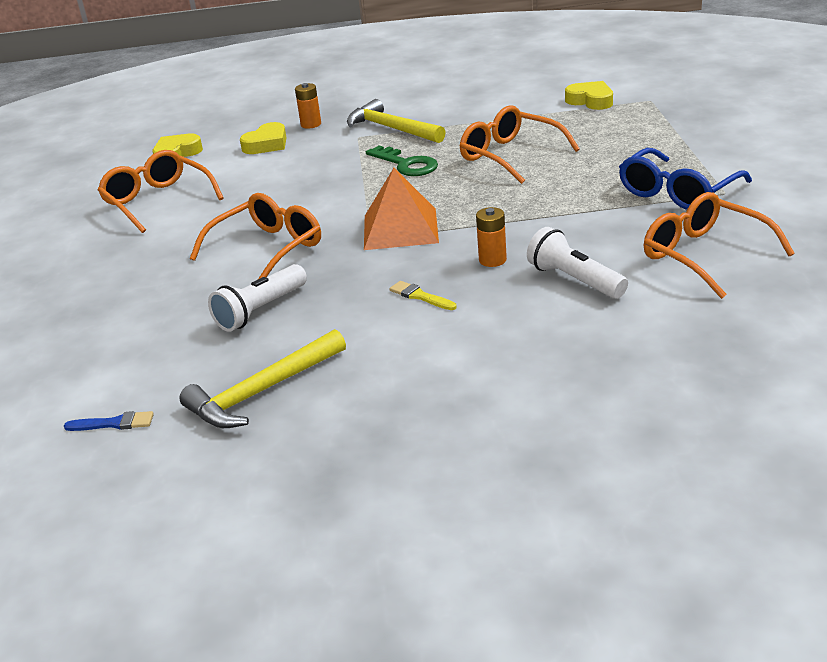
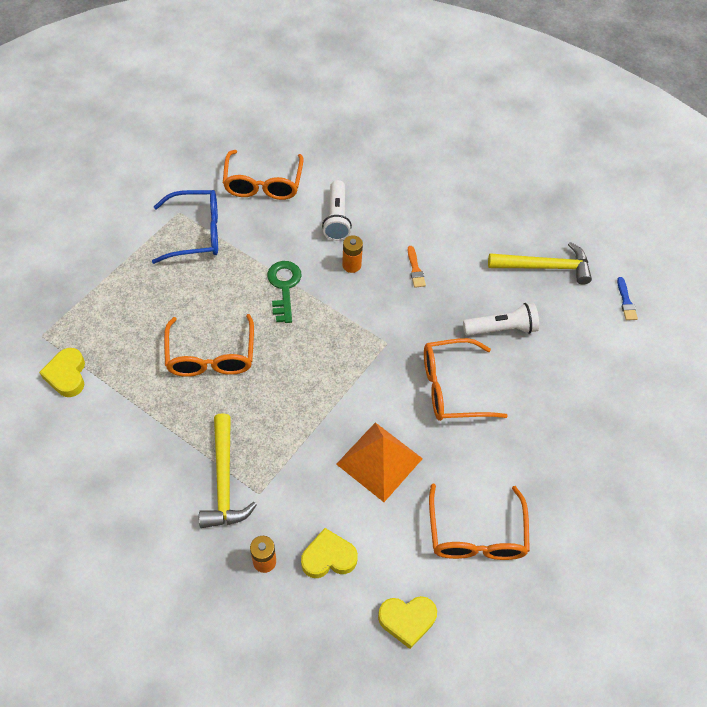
camera: 145 degrees left, 25 degrees up
blue brush [64,411,154,431] -> blue brush turned 135 degrees counterclockwise [617,277,638,320]
orange pyramid [364,168,439,250] -> orange pyramid moved to [336,422,423,502]
green key [366,145,438,176] -> green key moved to [267,261,302,323]
yellow brush [390,281,457,310] -> orange brush [408,246,426,288]

